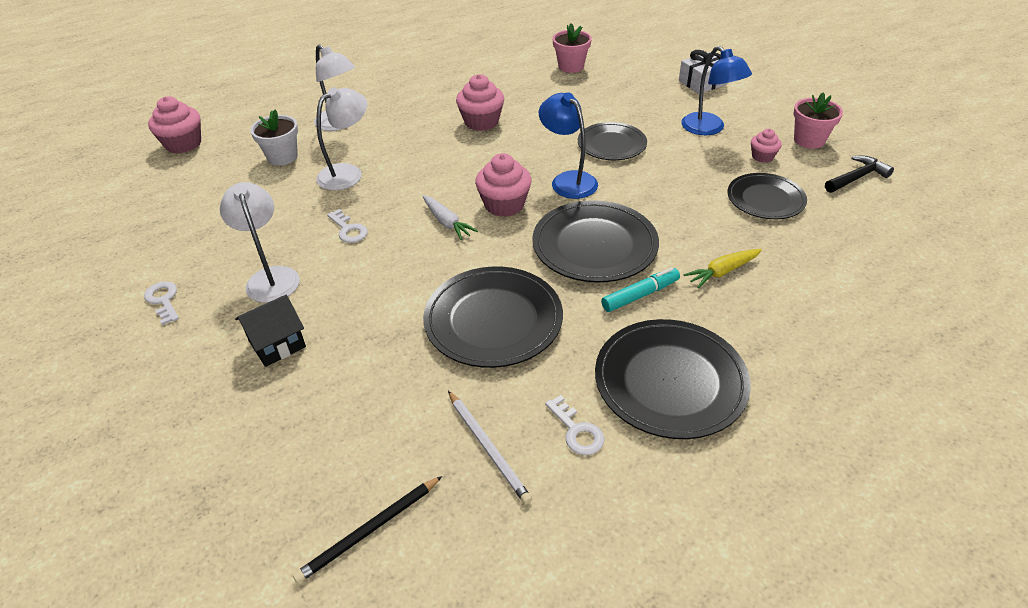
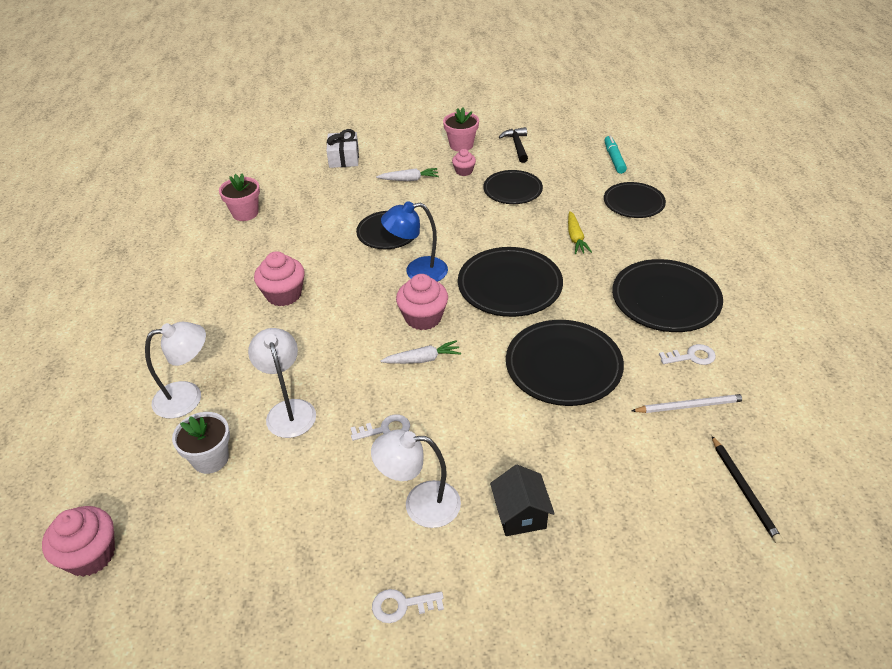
camera: 65 degrees left, 0 degrees up
turquoise marker [601,267,680,312] -> turquoise marker moved to [604,135,627,174]
blue lamp [681,46,752,135] -> white carrot [376,168,439,181]
none -> black plate [604,182,666,218]

